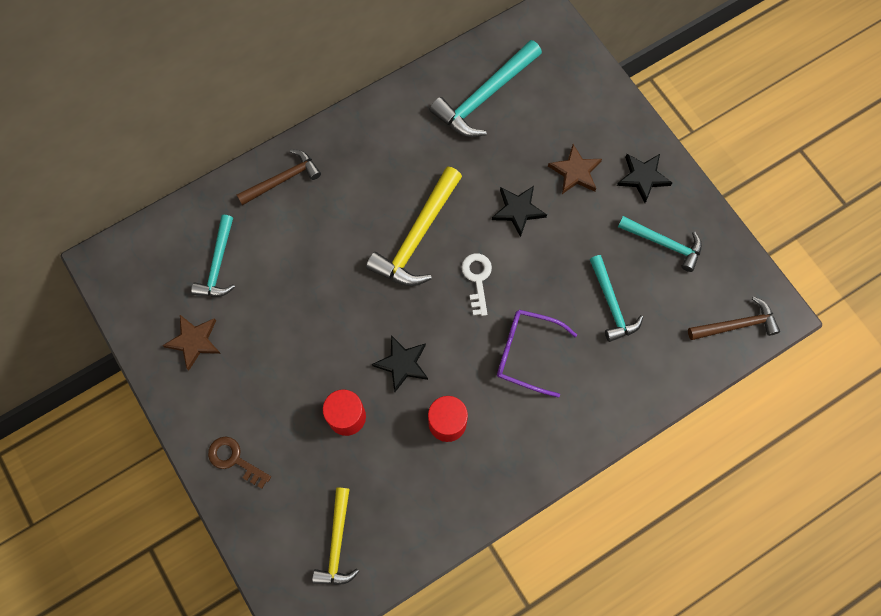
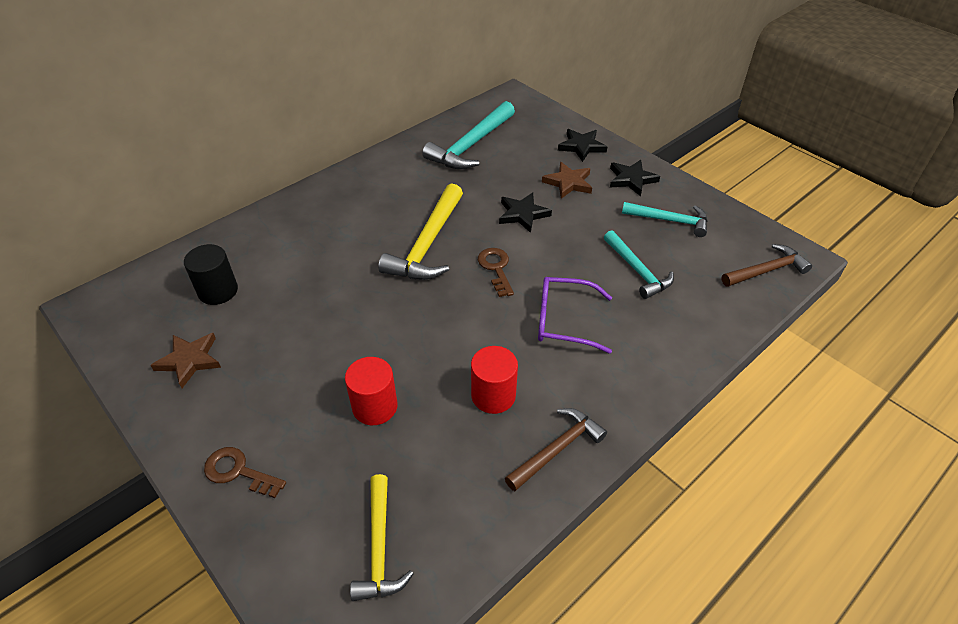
camera: 10 degrees left, 25 degrees down
turquoise hammer [191,215,235,297] -> black cylinder [184,244,238,305]
brown hammer [237,149,321,205] -> brown hammer moved to [505,408,607,491]
black star [372,335,428,392] -> black star moved to [558,129,607,162]
white key [461,253,492,316] -> brown key [478,248,514,297]

